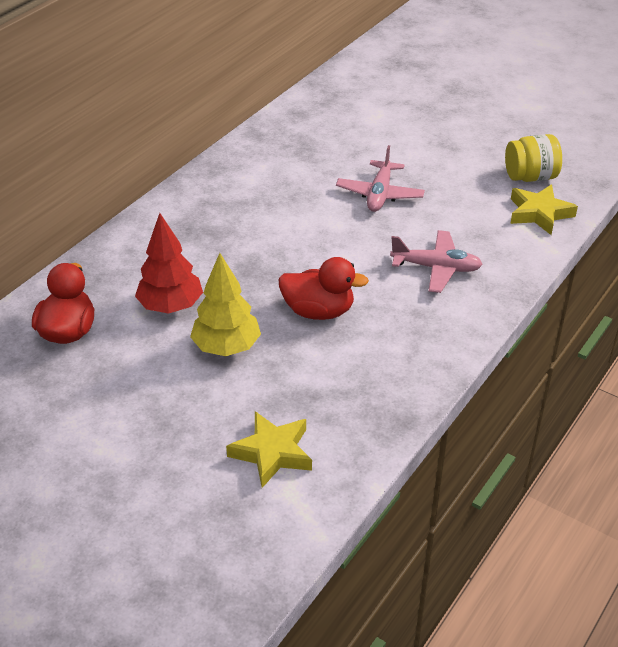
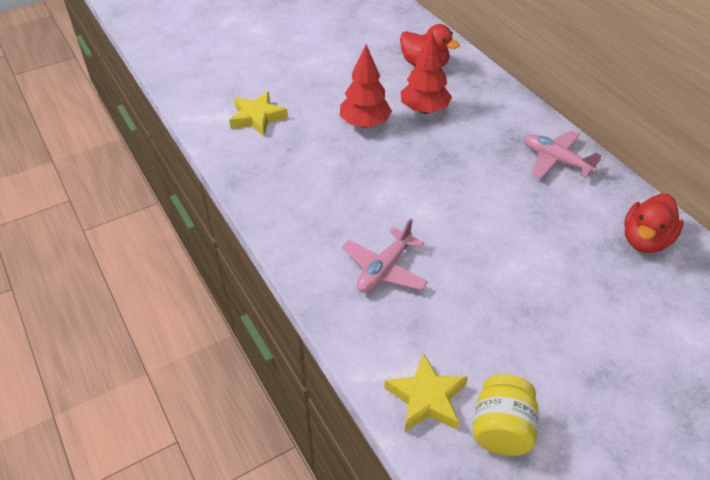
camera: 115 degrees right, 5 degrees up
yellow tree [190,253,261,356] -> red tree [340,44,392,128]
red duck [278,257,369,320] -> red duck moved to [624,194,683,253]
pink plane [336,145,425,212] -> pink plane moved to [524,131,602,178]

